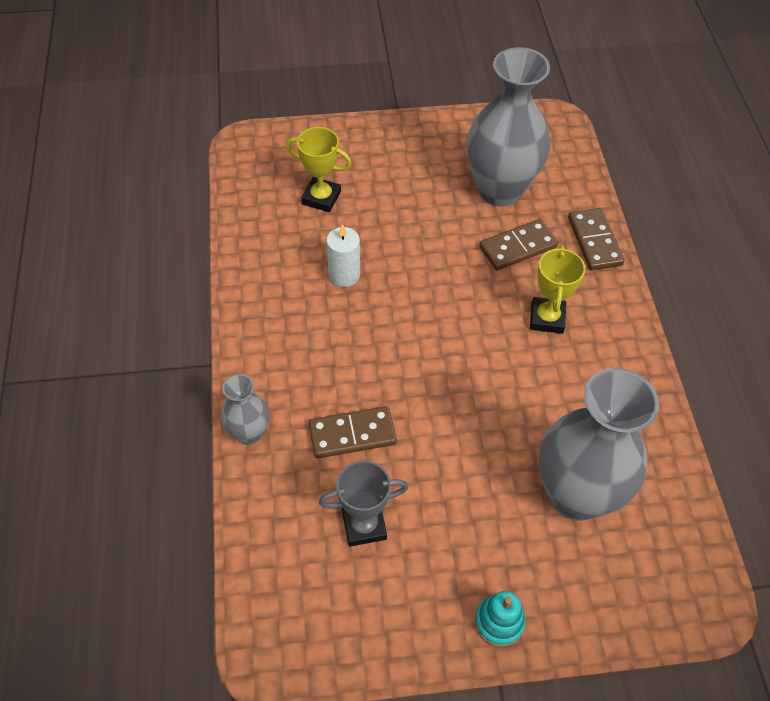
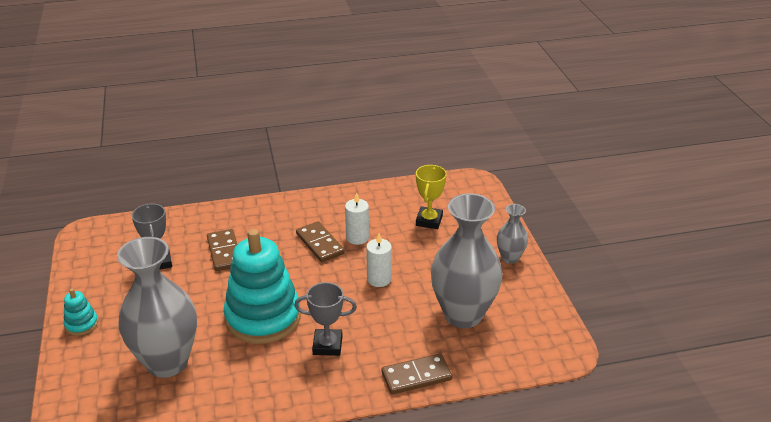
camera: 85 degrees right, 20 degrees down
grey vase [221,374,269,445] -> grey vase moved to [497,204,528,264]
brown domino [479,219,558,271] -> brown domino moved to [296,221,345,262]
yellow trophy [530,245,586,334] -> grey trophy [294,282,357,356]
none -> turquoise stacking toy [224,229,301,344]
none -> white candle [366,233,392,287]

